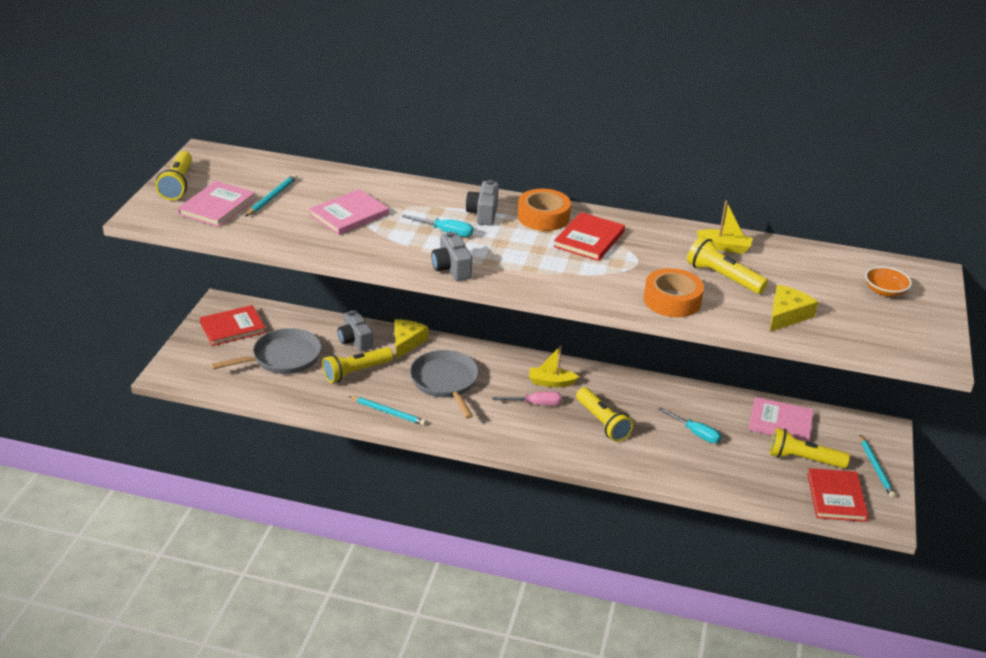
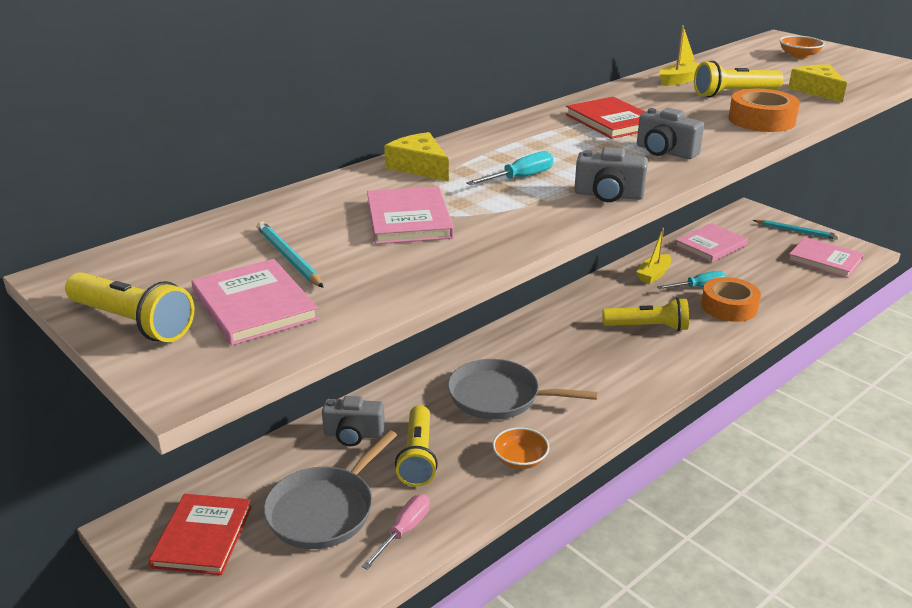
camera: 55 degrees left, 5 degrees down
grey pan [211,328,322,374] -> grey pan turned 150 degrees counterclockwise [263,430,397,549]
turquoise pencil [349,396,426,426] -> orange bowl [493,427,550,469]
yellow cheese [395,319,428,359] -> yellow cheese moved to [384,132,449,182]
grey camera [466,180,499,226] -> grey camera moved to [637,108,704,159]
pink screwdriver [492,392,562,405] -> pink screwdriver moved to [362,494,430,570]
orange tape [517,189,571,231] -> orange tape moved to [701,277,761,322]
yellow boat [529,346,579,387] -> yellow boat moved to [636,228,671,284]
yellow flashlight [770,428,850,468] -> none
red book [807,468,869,522] -> pink book [788,237,864,278]

